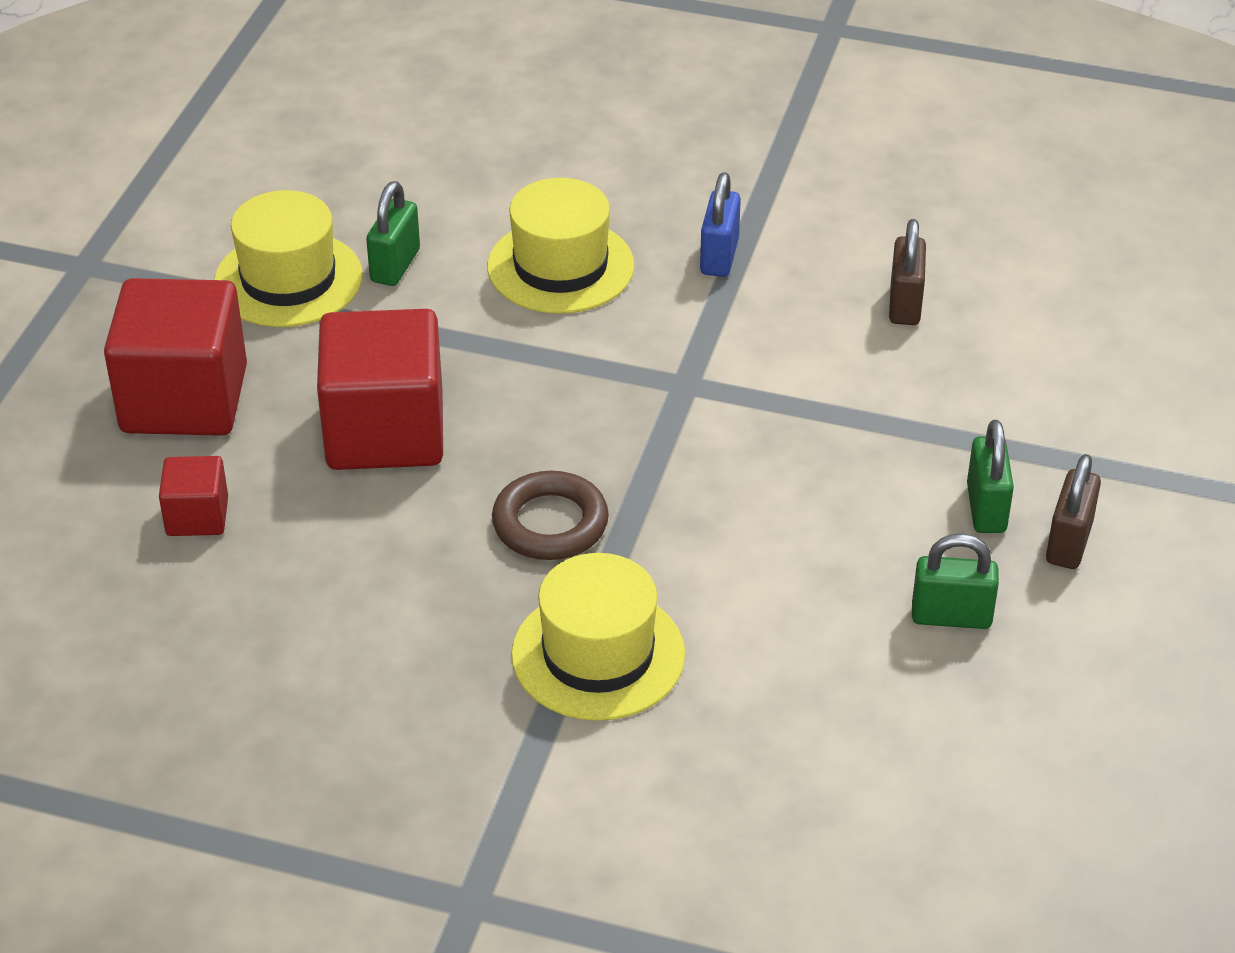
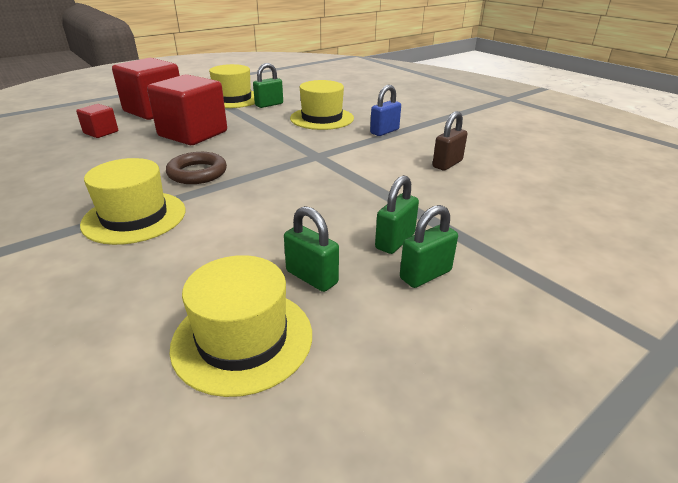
camera: 35 degrees right, 10 degrees down
brown padlock [1046,454,1101,569] -> green padlock [400,205,458,288]
none -> yellow hat [169,255,312,397]

